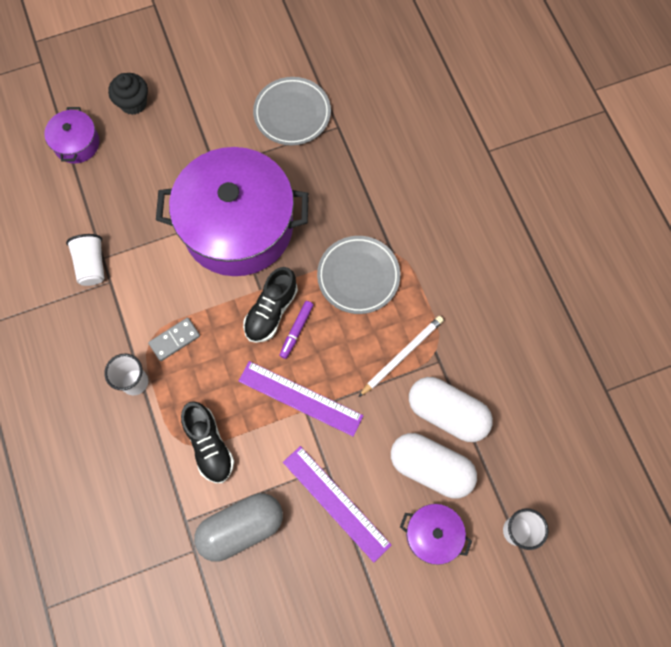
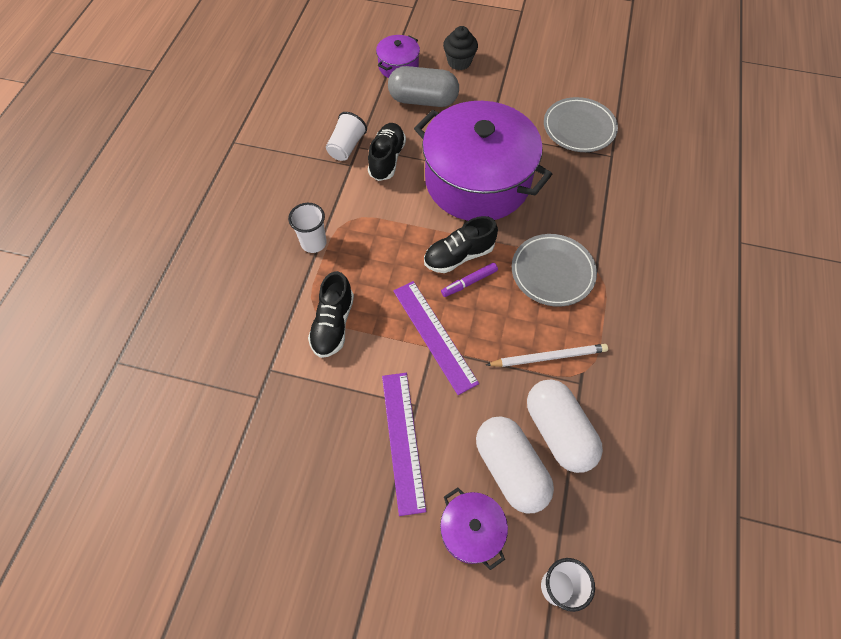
camera: 35 degrees right, 10 degrees down
grey domino [148,318,200,361] -> none
grey capsule [194,493,283,562] -> grey capsule moved to [388,66,459,107]
none -> black shoe [368,123,406,181]

